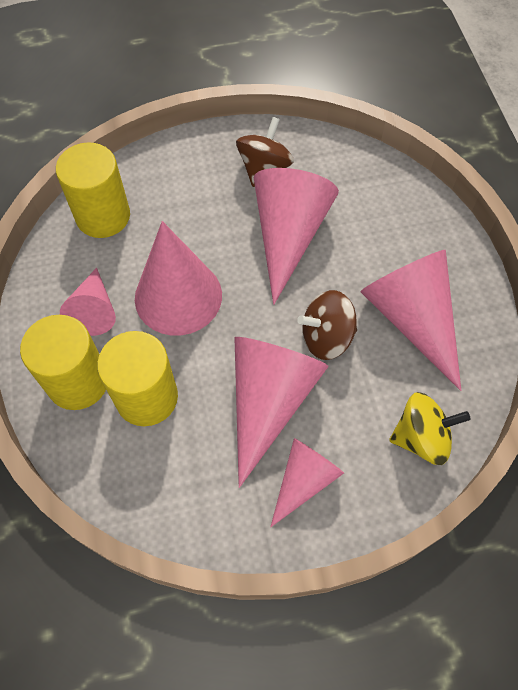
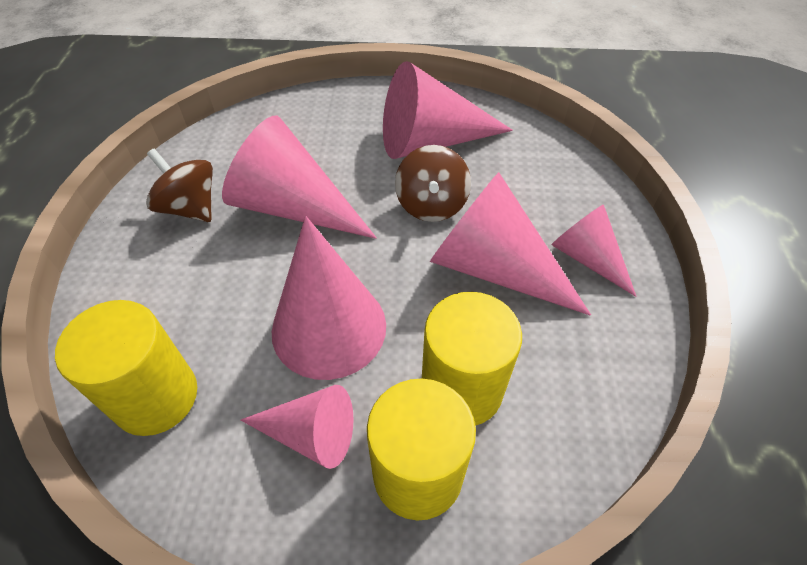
camera: 75 degrees left, 10 degrees down
yellow spinning top [389,392,471,465] -> none

